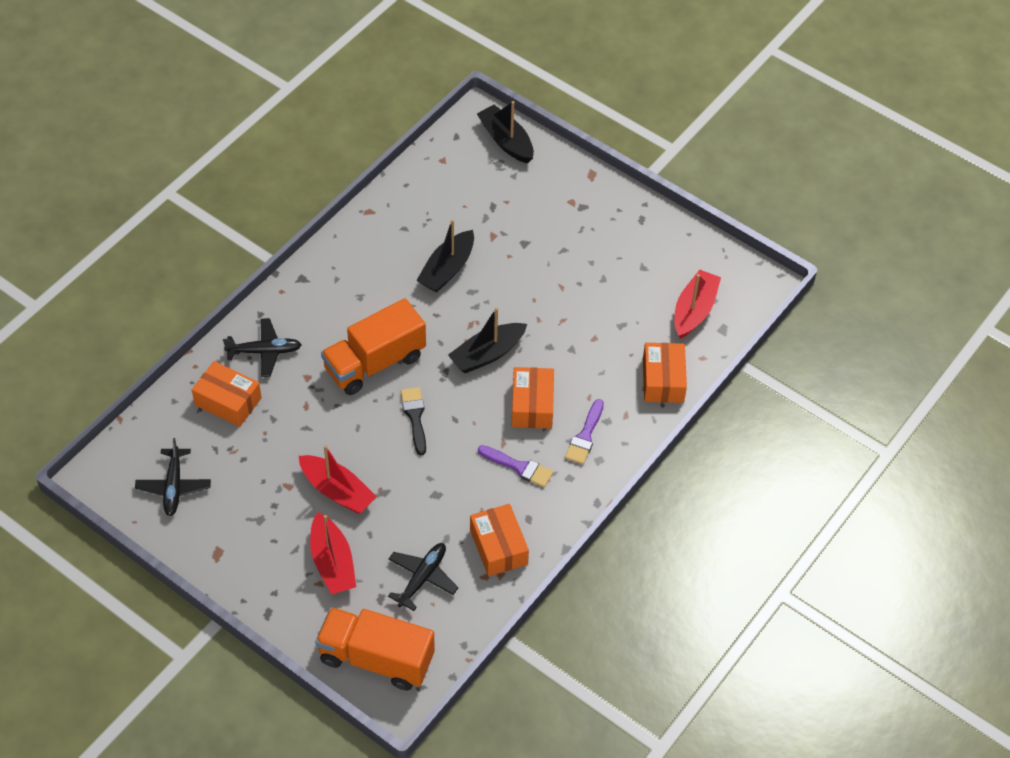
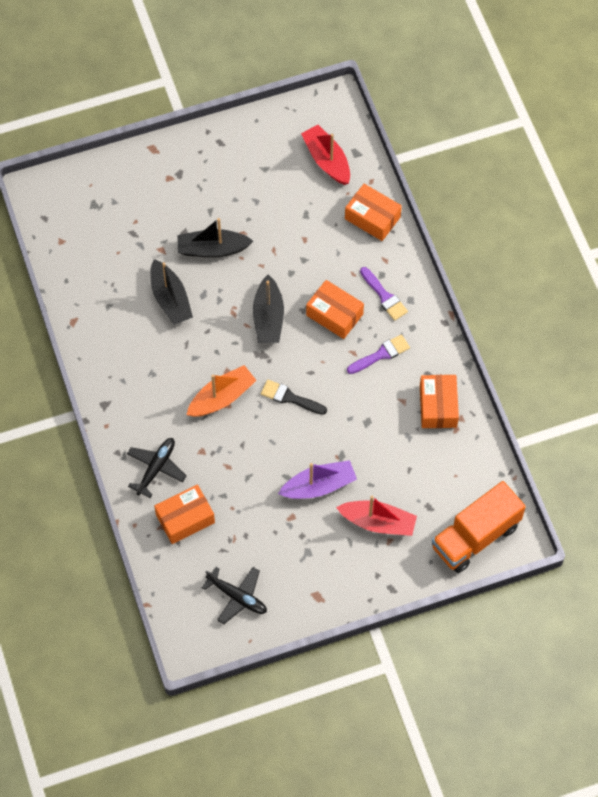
camera: 55 degrees left, 10 degrees up
red boat [299,445,377,514] -> purple boat [278,460,357,499]
orange truck [321,298,426,395] -> orange boat [187,365,257,417]
black plane [388,543,459,611] -> none
orange box [470,504,529,576] -> orange box turned 75 degrees clockwise [420,375,459,428]
black boat [477,101,534,164] -> black boat moved to [178,218,253,257]

